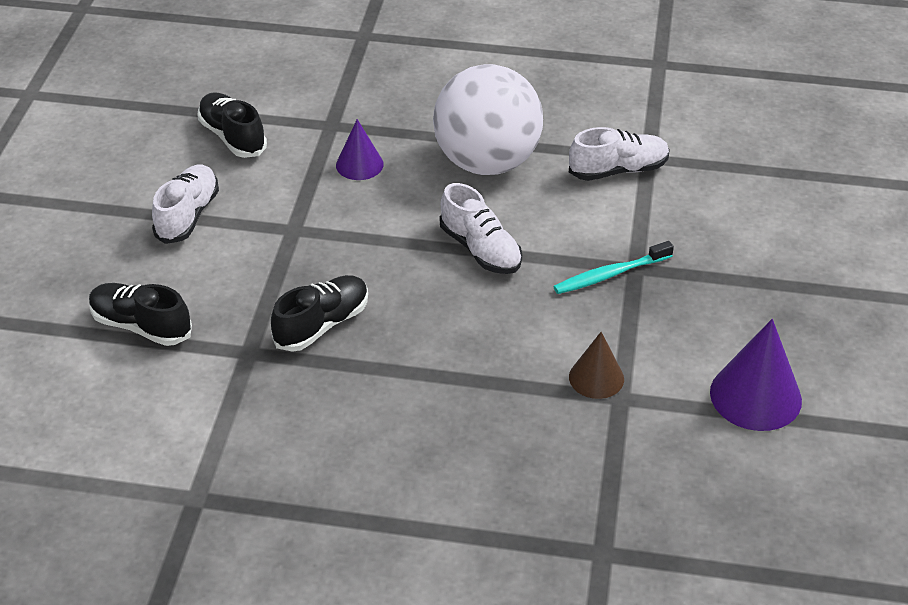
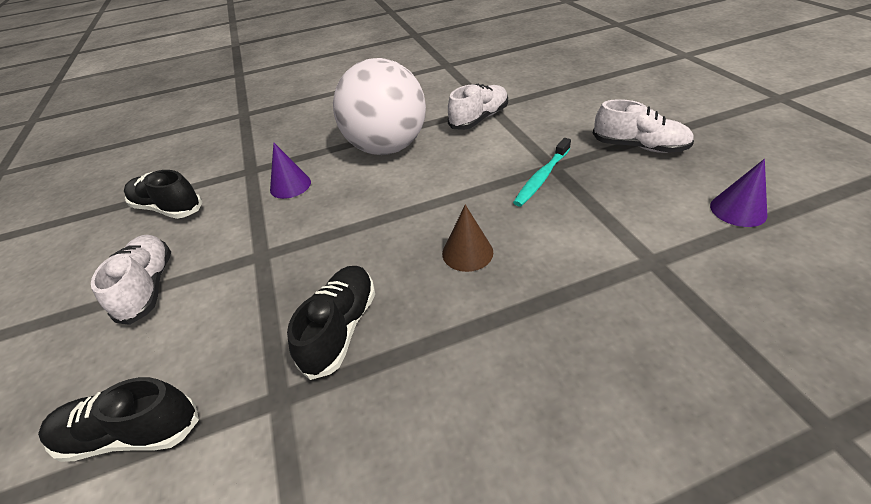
camera: 25 degrees left, 0 degrees up
white shoe [440,183,522,274] -> white shoe moved to [593,99,694,153]
brown cone [569,332,624,399] -> brown cone moved to [442,205,493,272]
purple cone [710,319,802,431] -> purple cone [710,159,767,227], size x0.61

